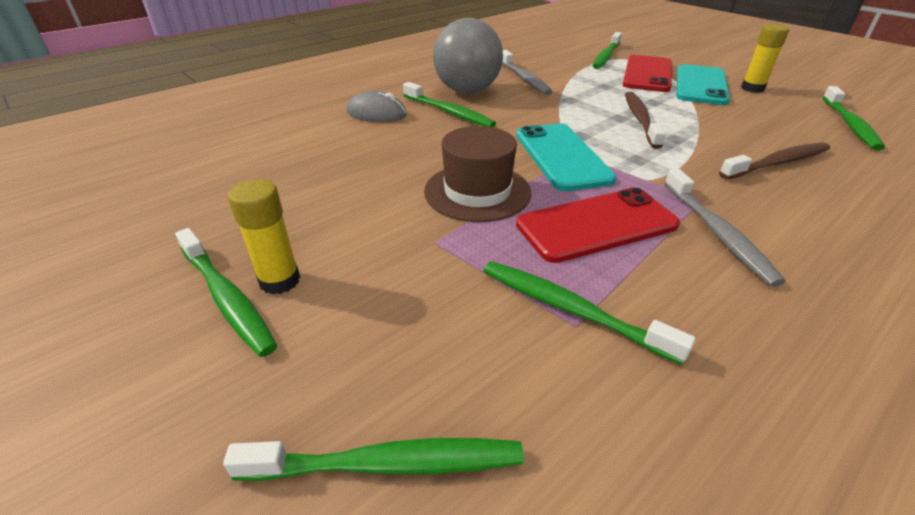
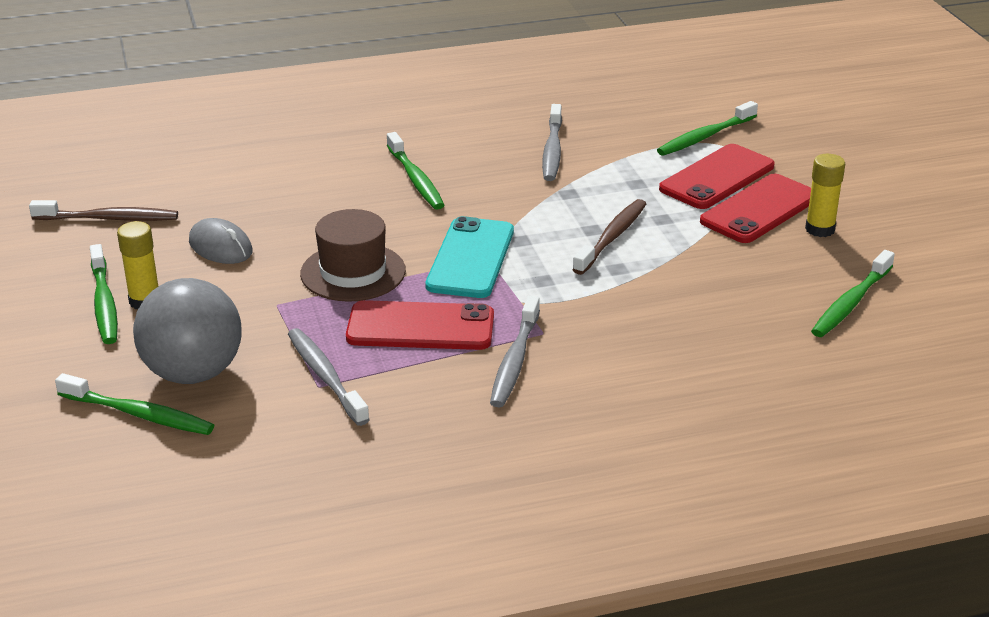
camera: 25 degrees right, 5 degrees down
grey mouse [347,91,407,122] -> grey mouse moved to [189,218,253,264]
grey ball [433,18,503,93] -> grey ball moved to [133,278,241,384]
green toothbrush [484,261,696,365] -> grey toothbrush [288,328,370,426]
turquoise phone [677,64,730,105] -> red phone [700,174,811,243]
brown toothbrush [719,143,830,179] -> brown toothbrush moved to [29,200,178,221]

